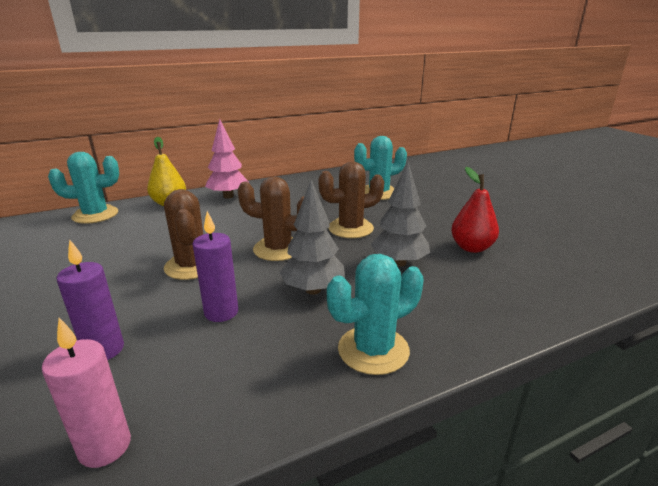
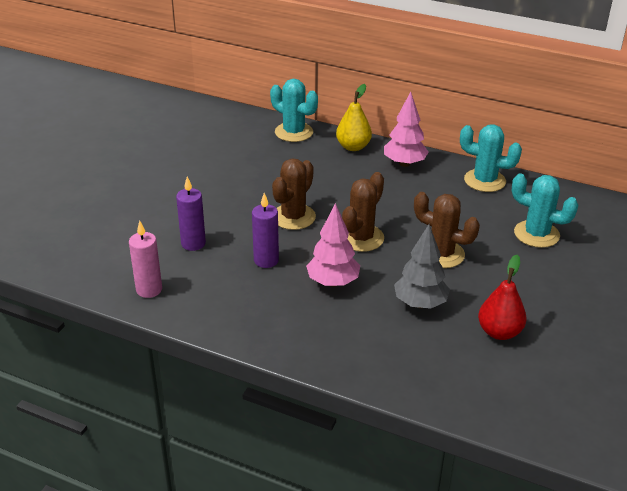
camera: 50 degrees right, 10 degrees up
brown cactus [238,177,304,261] -> brown cactus turned 60 degrees clockwise [342,172,384,252]
grey tree [279,180,345,295] -> pink tree [306,203,360,287]
turquoise cactus [327,254,424,375] -> turquoise cactus moved to [460,124,522,192]

